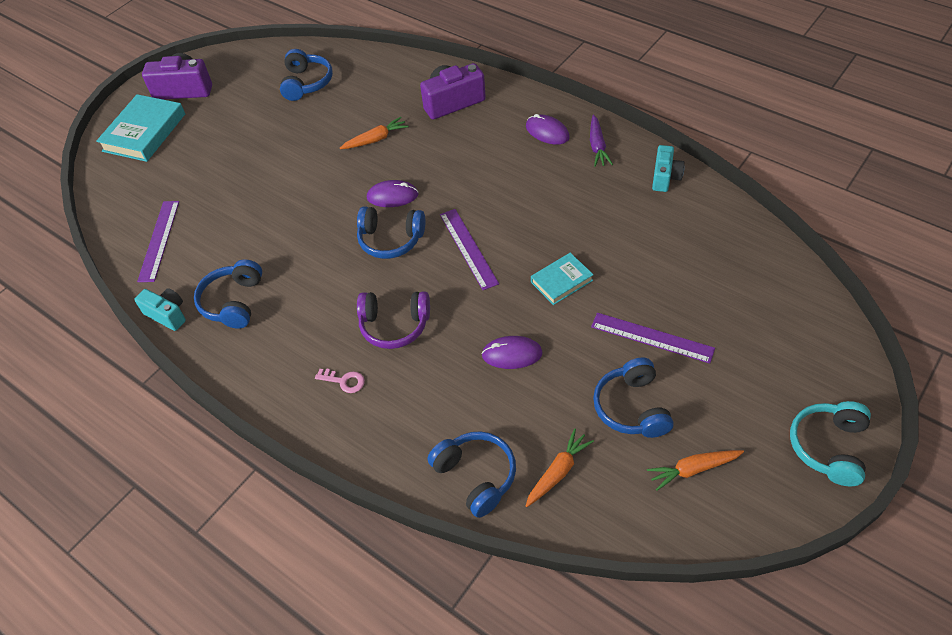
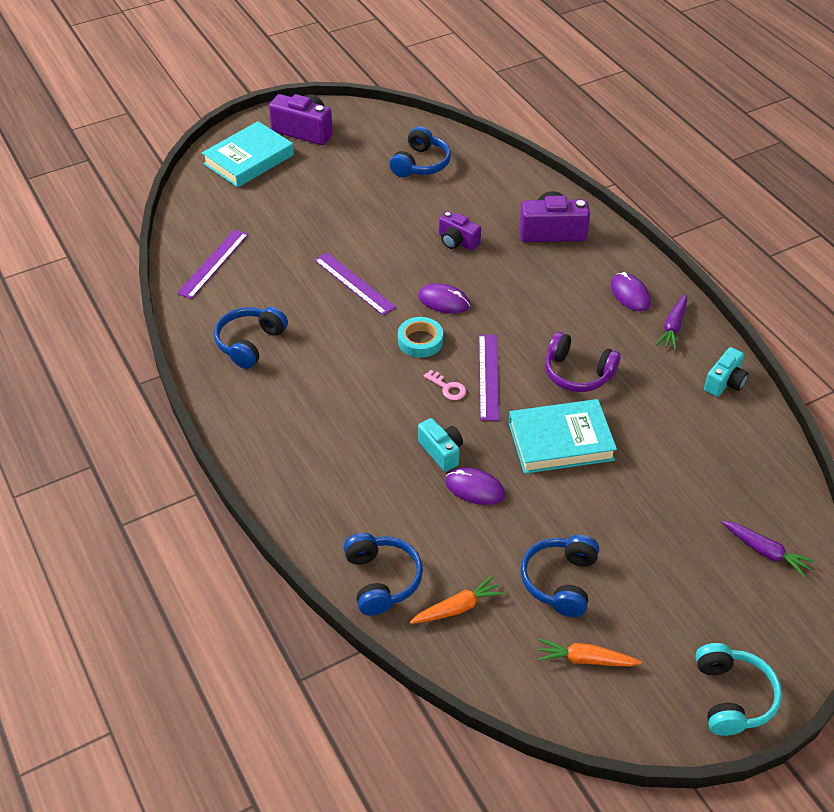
camera: 20 degrees right, 5 degrees down
turquoise camera [134,288,186,331] -> turquoise camera moved to [418,418,463,472]
pink key [315,369,365,393] -> pink key moved to [424,370,466,400]
orange carrot [339,117,409,149] -> purple camera [439,211,481,251]
blue headphones [357,206,425,259] -> turquoise tape [398,317,443,358]
purple headphones [357,292,430,349] -> purple headphones moved to [545,332,621,392]
turquoise book [531,253,594,305] -> turquoise book [509,399,617,474], size x1.73
purple ruler [591,313,715,363] -> purple ruler moved to [314,252,396,315]
turquoise headphones [790,401,871,486] -> turquoise headphones turned 135 degrees clockwise [695,643,782,736]
none -> purple carrot [722,521,815,577]

